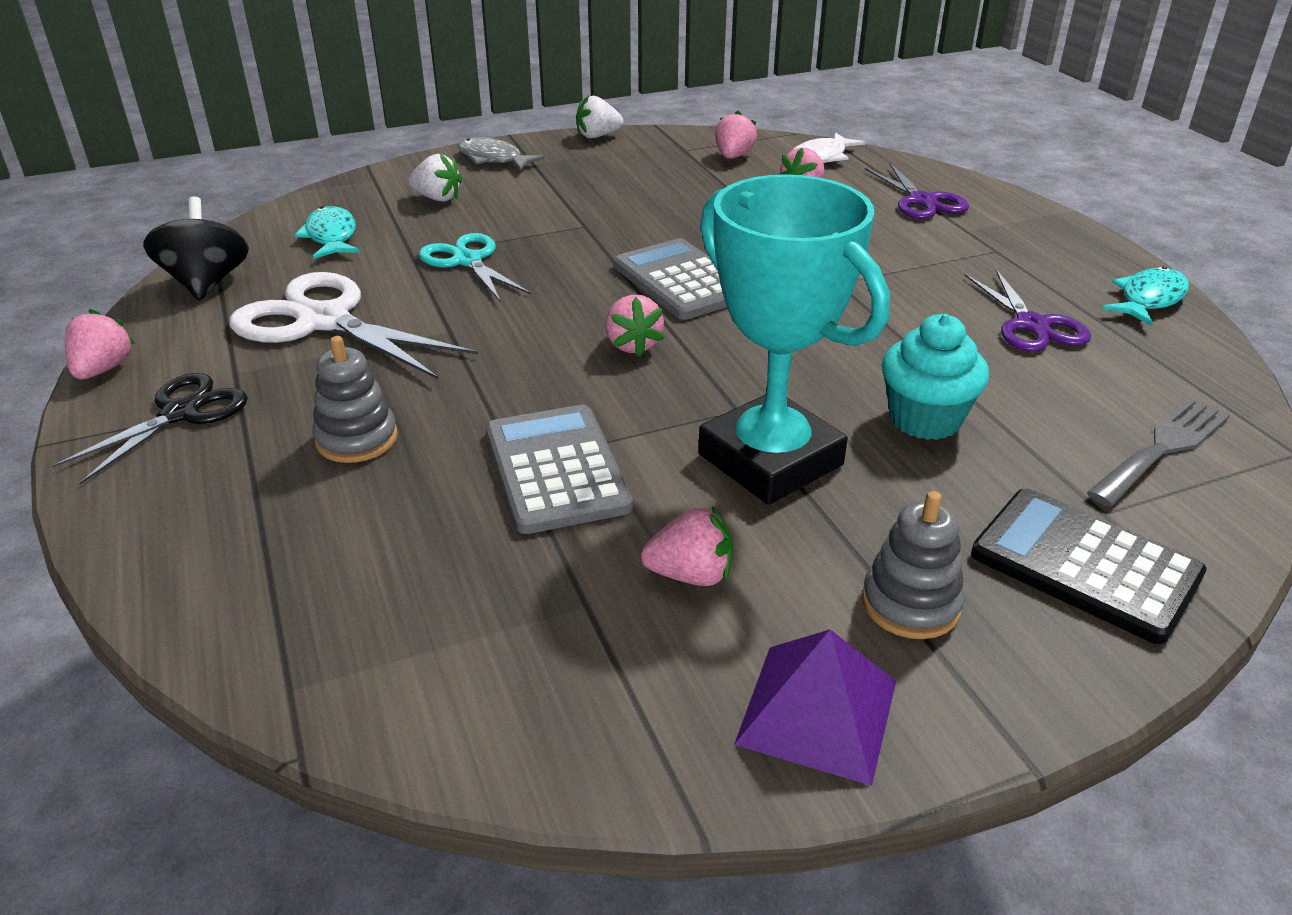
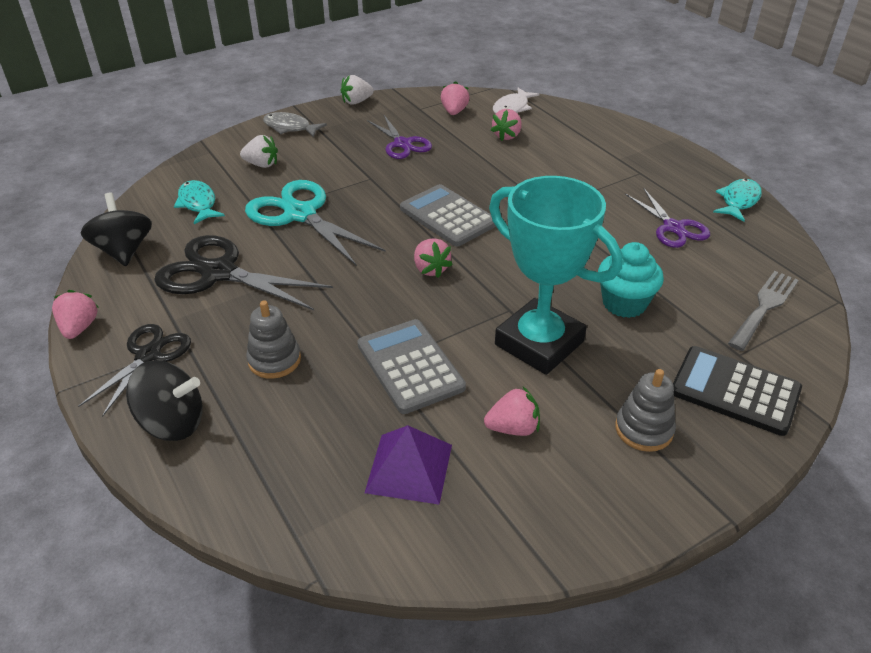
camera: 10 degrees left, 5 degrees up
white scissors [229,272,478,379] -> black scissors [154,235,333,310]
turquoise scissors [419,233,531,301] -> turquoise scissors [245,180,385,266], size x1.59
purple pyramid [734,629,896,786] -> purple pyramid moved to [365,425,452,504]
purple scissors [865,162,969,219] -> purple scissors moved to [367,115,432,159]
none -> black spinning top [126,360,203,441]

